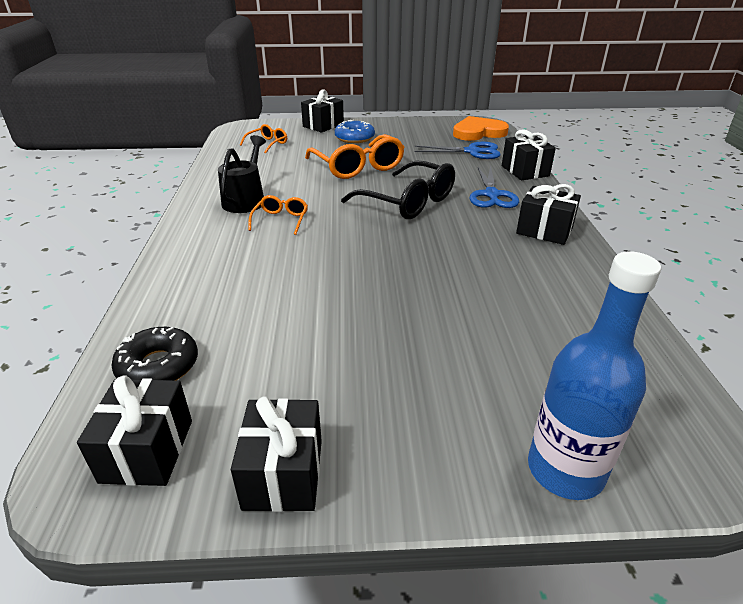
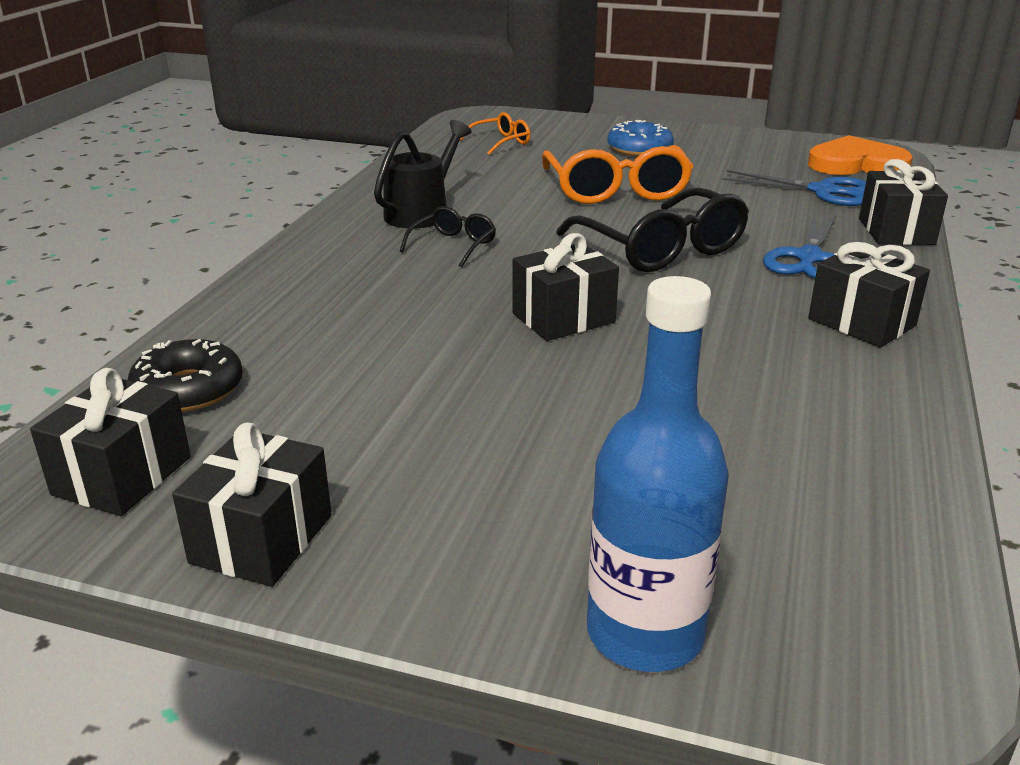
camera: 20 degrees right, 5 degrees down
orange glasses [248,195,308,235] -> black glasses [400,206,496,267]
black gift [301,89,344,133] -> black gift moved to [513,233,619,341]

